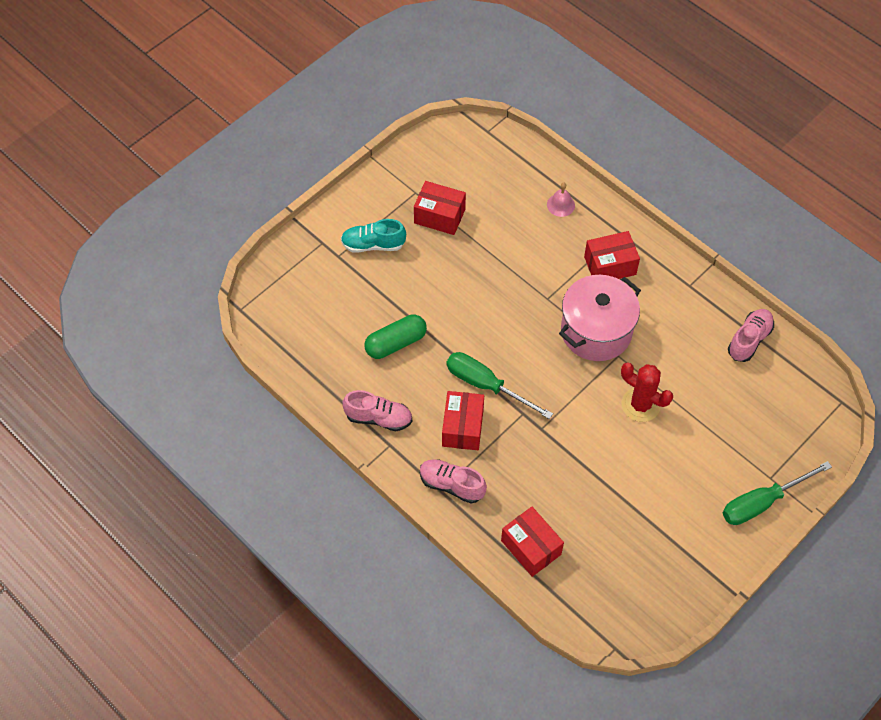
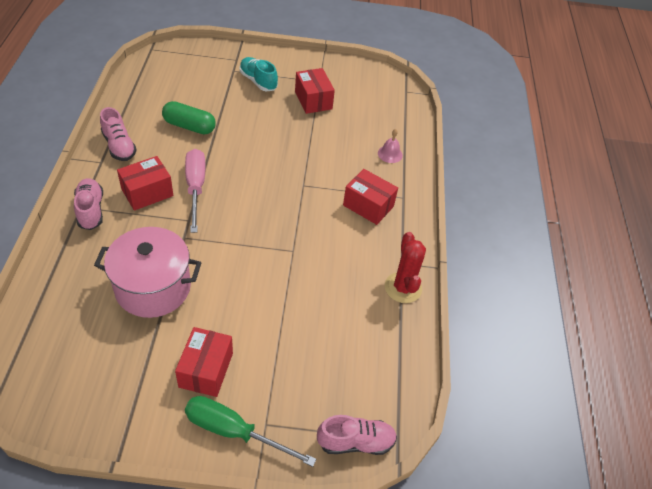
camera: 45 degrees right, 10 degrees down
green screwdriver [446,352,553,419] -> pink screwdriver [185,149,206,233]
red box [501,507,564,577] -> red box moved to [175,327,233,397]
pink pot [559,275,641,361] -> pink pot moved to [94,227,201,318]
red cactus [621,362,673,422] -> red cactus moved to [385,232,426,303]
pink shoe [728,309,774,362] -> pink shoe moved to [317,415,397,455]

